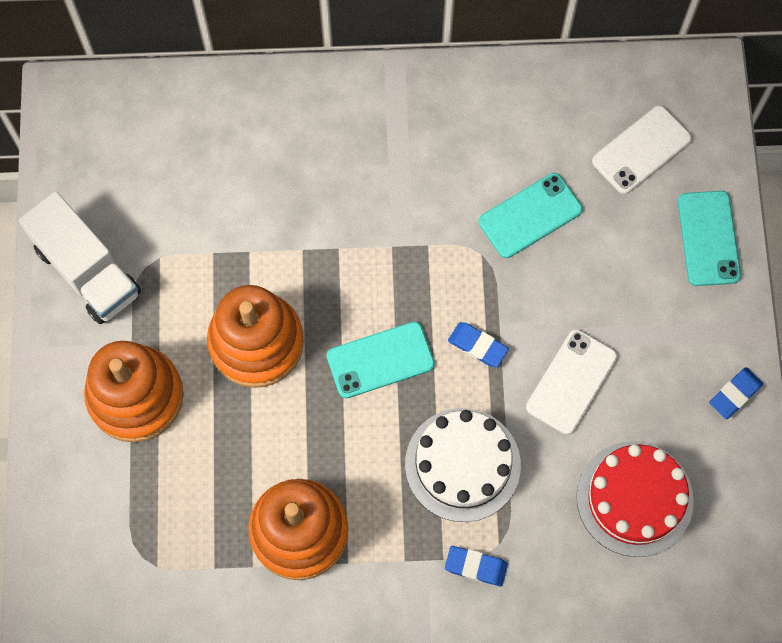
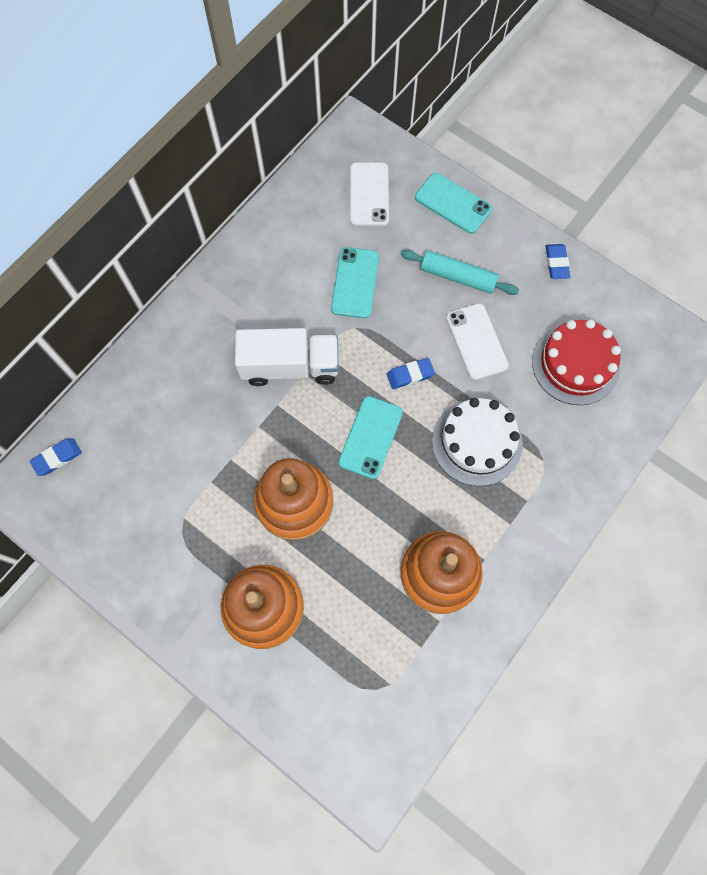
camera: 50 degrees left, 0 degrees up
white truck [19,191,141,324] -> white truck moved to [235,328,339,386]
blue eraser [445,546,508,586] -> blue eraser moved to [30,438,82,476]
none -> turquoise rolling pin [401,250,519,295]

